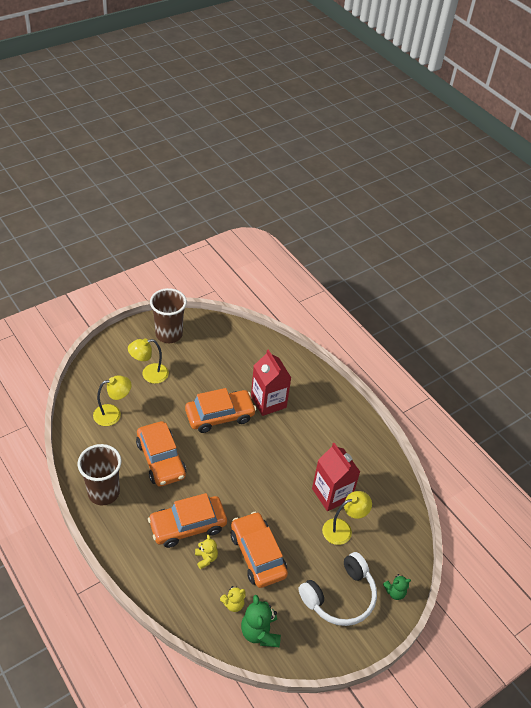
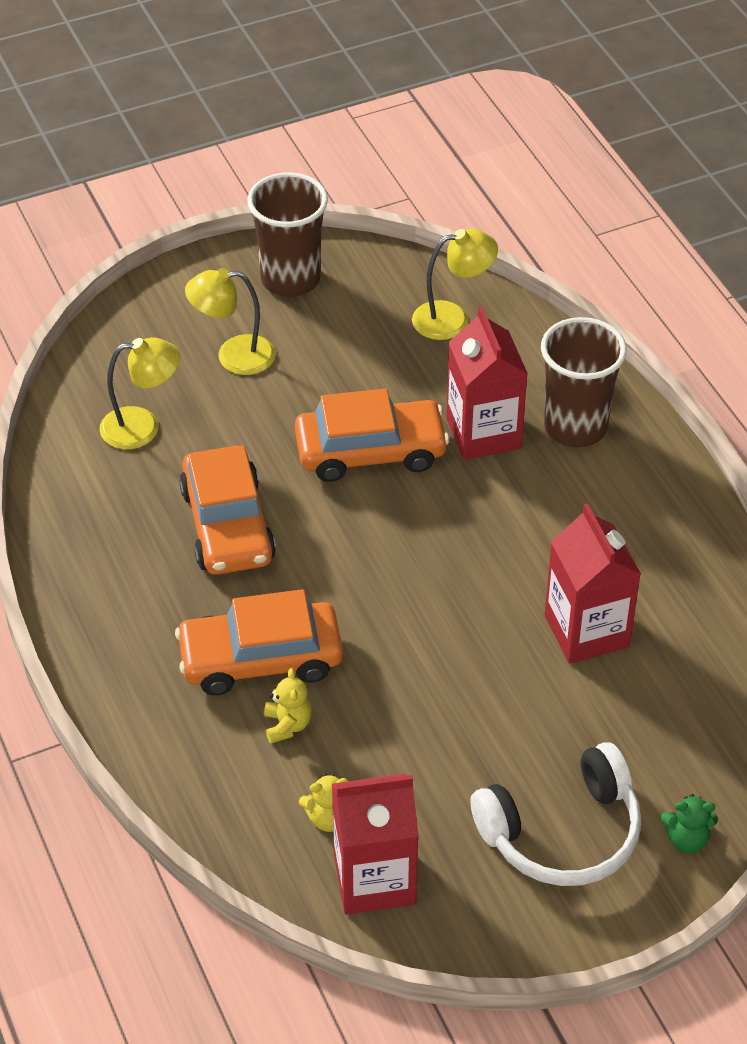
camera: 15 degrees right, 0 degrees up
brown cup [77,444,121,505] -> brown cup moved to [541,317,627,447]
orange car [231,512,288,588] -> none
green teddy bear [241,595,281,647] -> red carton [332,774,419,914]
yellow lamp [322,491,372,545] -> yellow lamp moved to [412,229,498,340]

